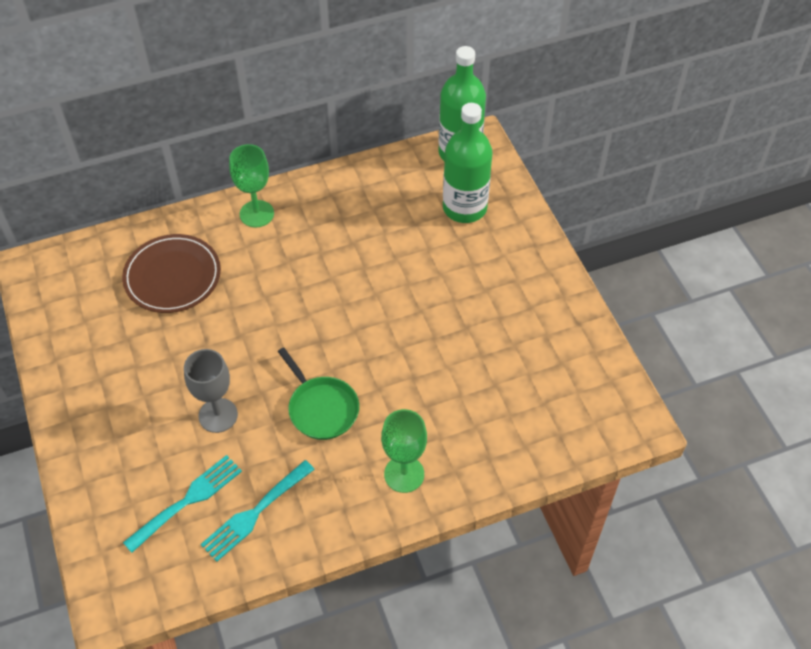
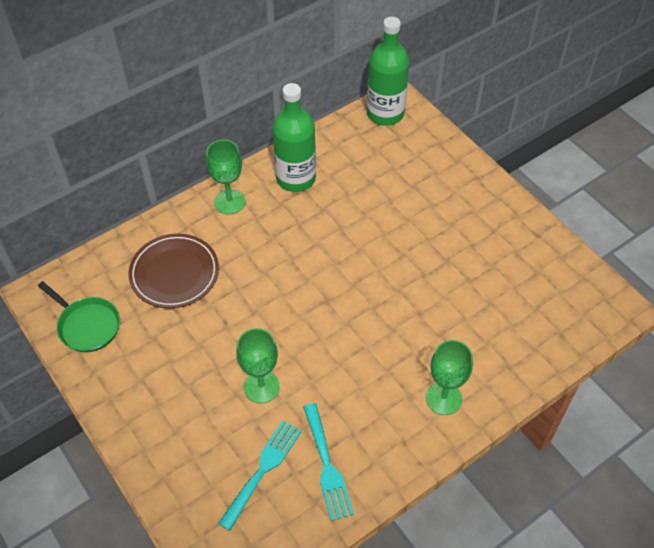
camera: 15 degrees left, 0 degrees up
grey goblet [184,349,238,433] -> green goblet [236,328,280,403]
turquoise fork [200,460,315,562] -> turquoise fork turned 45 degrees counterclockwise [303,403,354,521]
green pan [278,347,359,440] -> green pan moved to [38,281,120,352]
green bottle [443,103,492,223] -> green bottle moved to [272,83,316,192]

